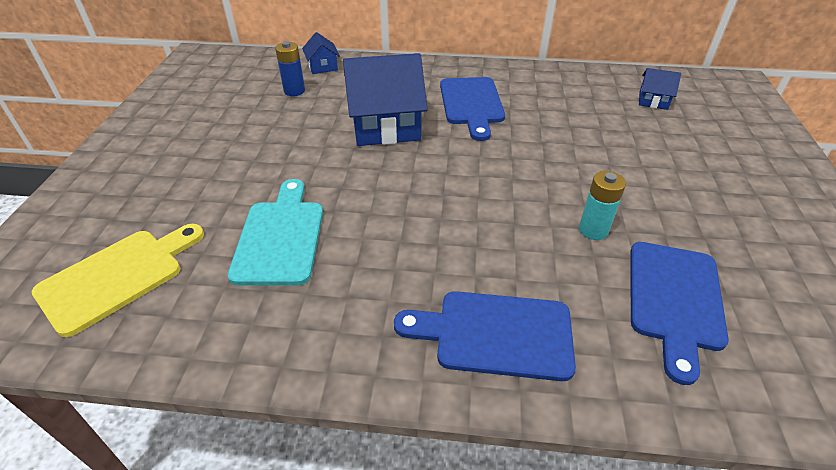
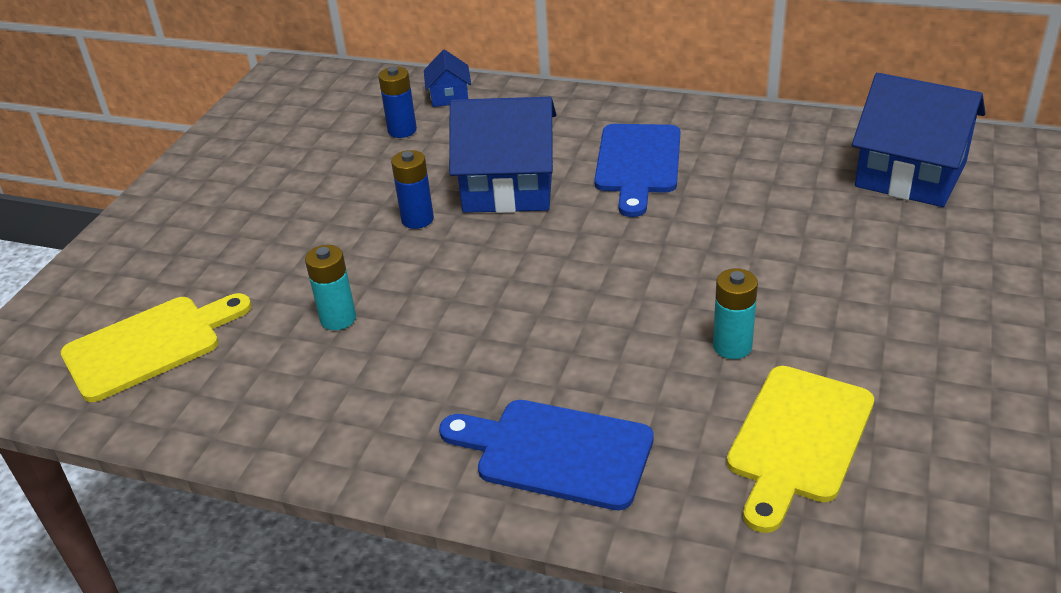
camera: 15 degrees right, 5 degrees down
turquoise cutting board [228,179,323,286] -> turquoise battery [305,245,356,330]
blue cutting board [630,242,729,385] -> yellow cutting board [727,366,874,533]
blue house [639,68,681,110] -> blue house [852,73,986,207], size x2.11
none -> blue battery [391,150,434,229]

